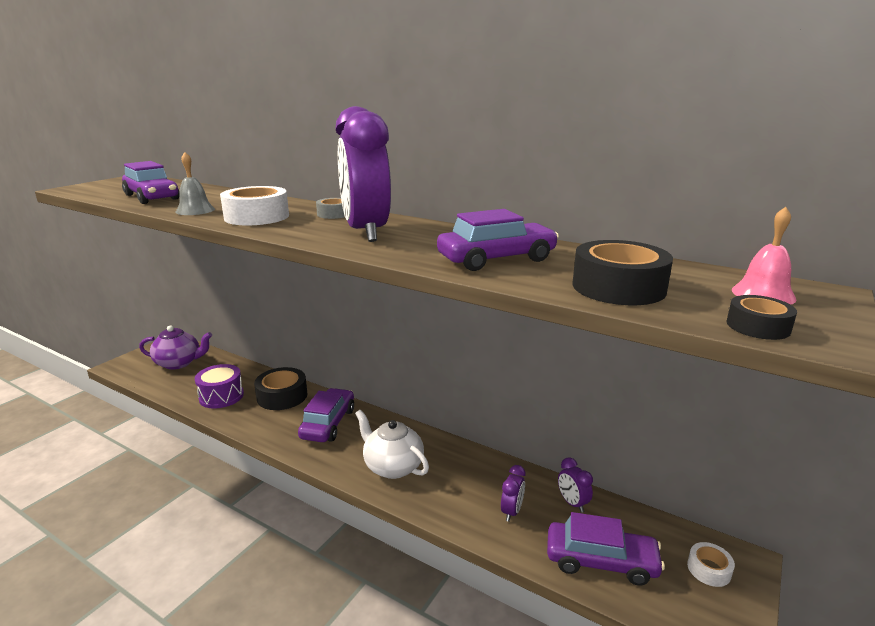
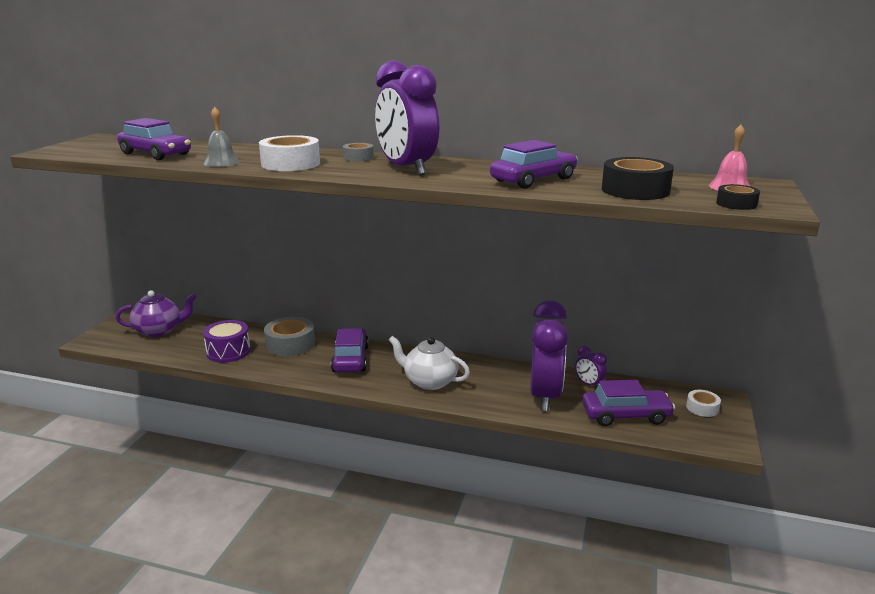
camera: 15 degrees left, 0 degrees up
black tape [254,367,307,410] -> grey tape [264,317,315,356]
purple clock [501,465,525,522] -> purple clock [530,300,568,411], size x2.35

